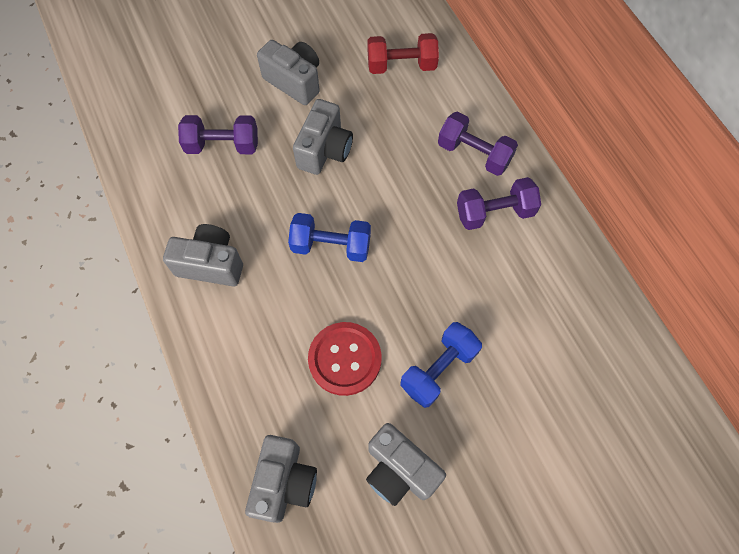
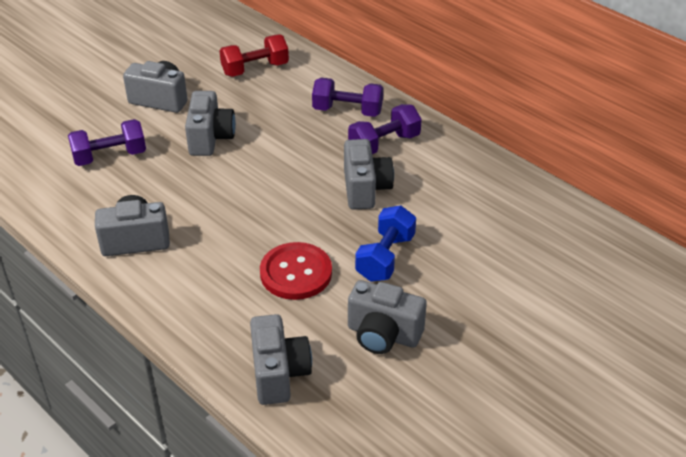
camera: 20 degrees left, 25 degrees down
blue dumbbell [288,213,371,262] -> none
none -> grey camera [344,139,394,210]

